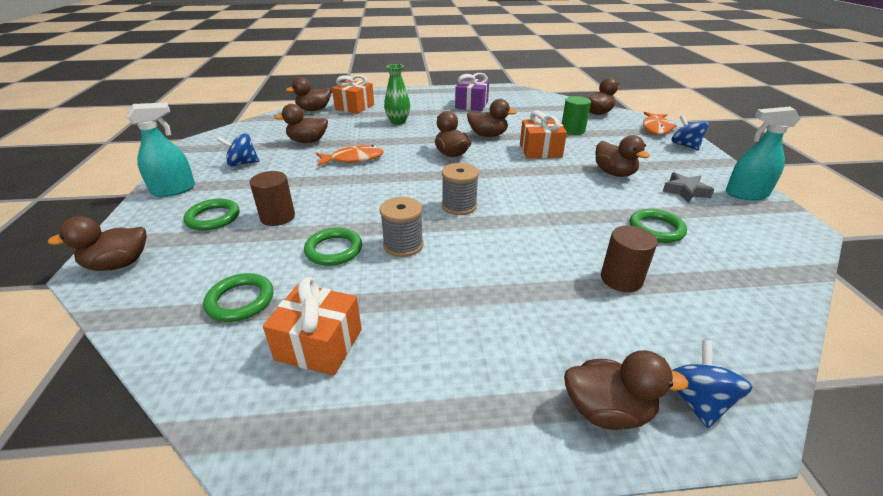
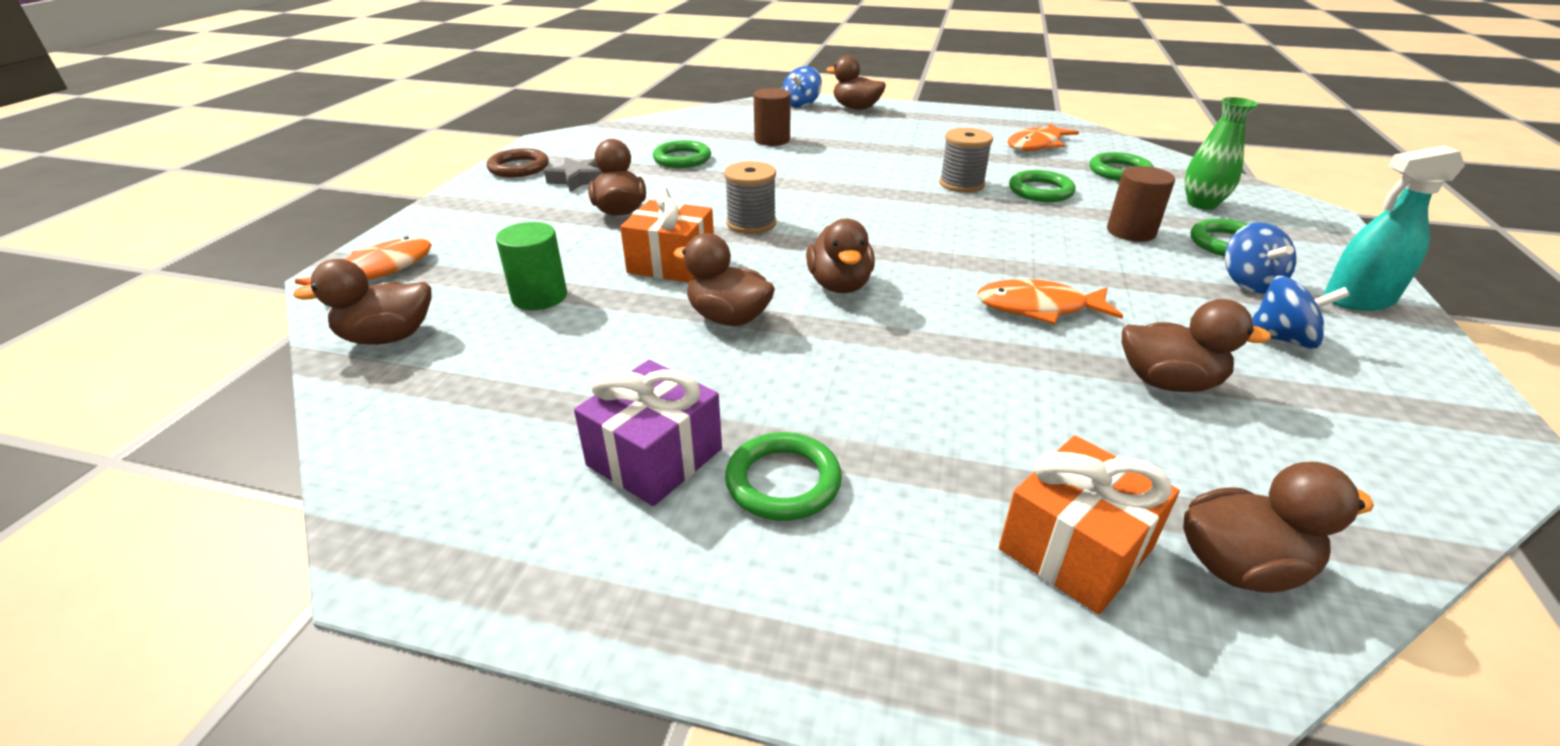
camera: 160 degrees left, 0 degrees up
brown duck [48,216,147,271] -> none
orange gift [263,277,362,376] -> orange fish [1008,123,1079,151]
green vase [384,64,410,125] -> green vase moved to [1184,97,1258,210]
grey spool [442,163,479,215] -> grey spool moved to [724,161,776,234]
blue spinning top [671,115,708,151] -> blue spinning top moved to [1225,222,1296,294]
turquoise spray bottle [726,107,801,200] -> brown ring [487,148,549,177]
none -> green ring [725,432,842,521]

